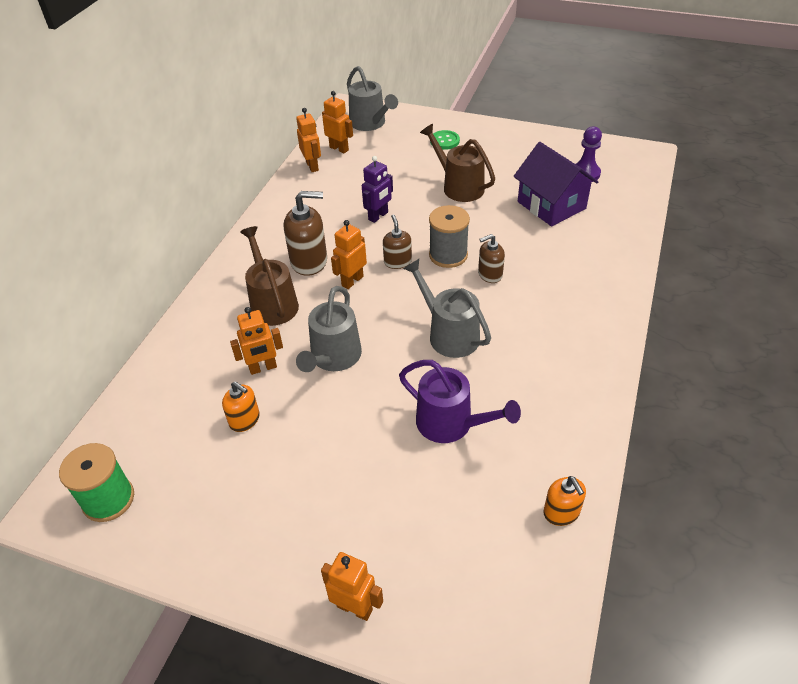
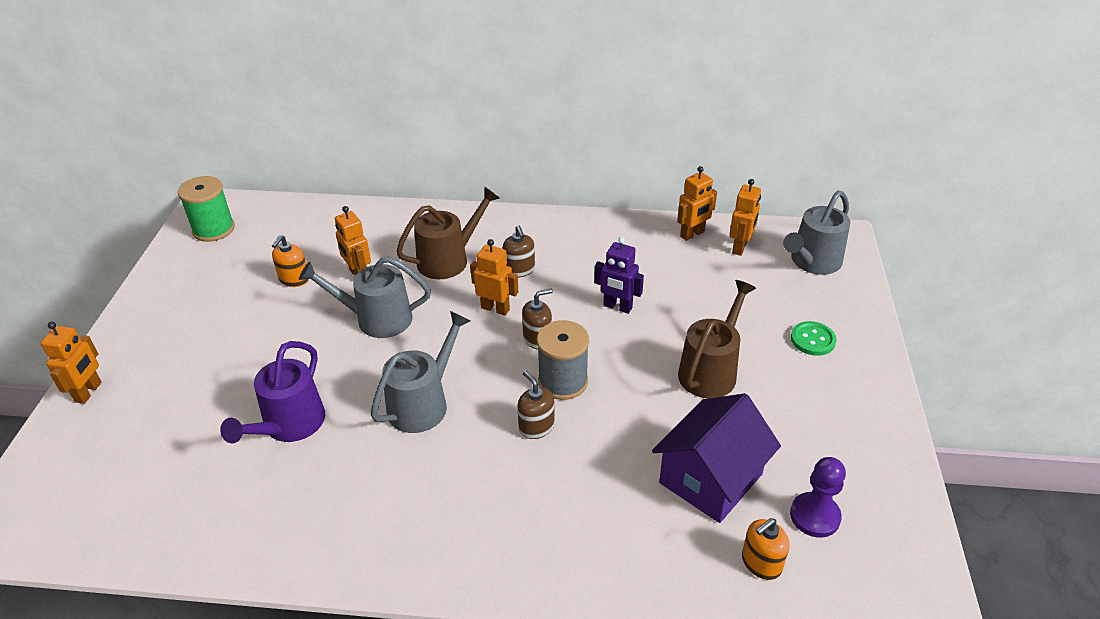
camera: 75 degrees right, 5 degrees down
brown soap dispenser [284,191,327,276] -> brown soap dispenser [503,225,535,278], size x0.60
orange soap dispenser [543,476,586,526] -> orange soap dispenser moved to [742,518,790,580]

